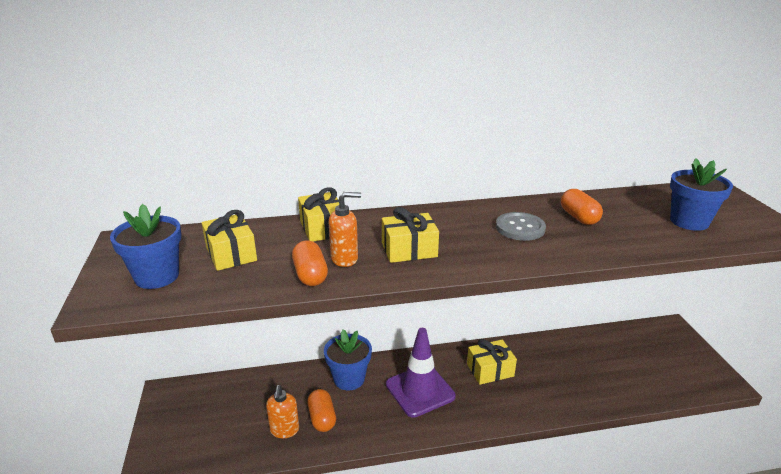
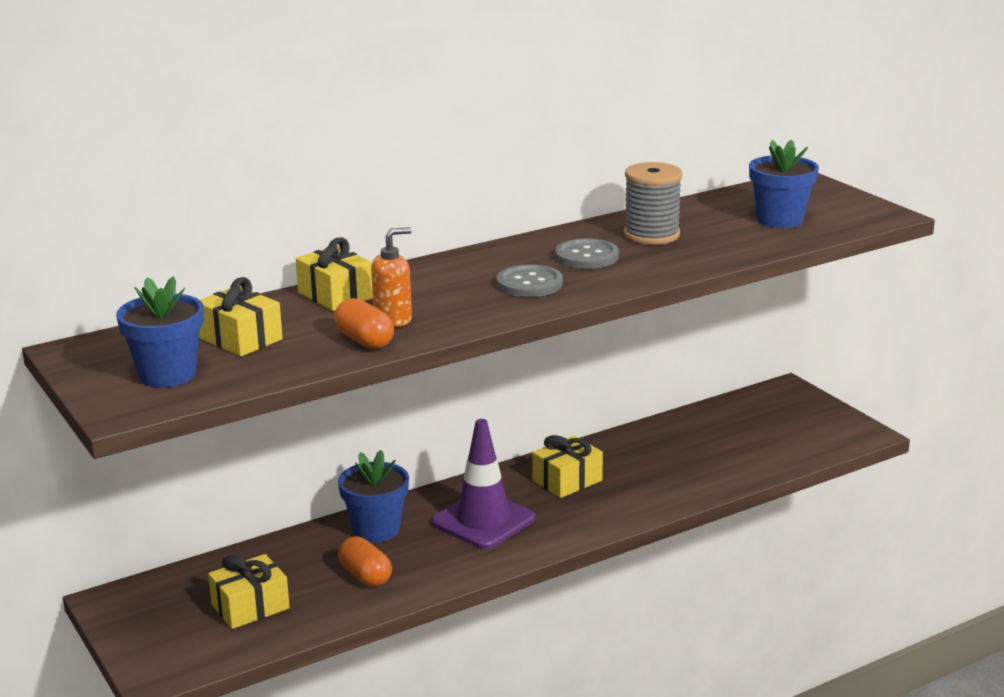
camera: 20 degrees left, 5 degrees down
orange soap dispenser [266,385,299,438] -> none
yellow gift [382,207,439,263] -> yellow gift moved to [208,554,290,629]
orange capsule [561,189,603,225] -> grey spool [624,162,682,245]
none -> grey button [496,264,563,297]

